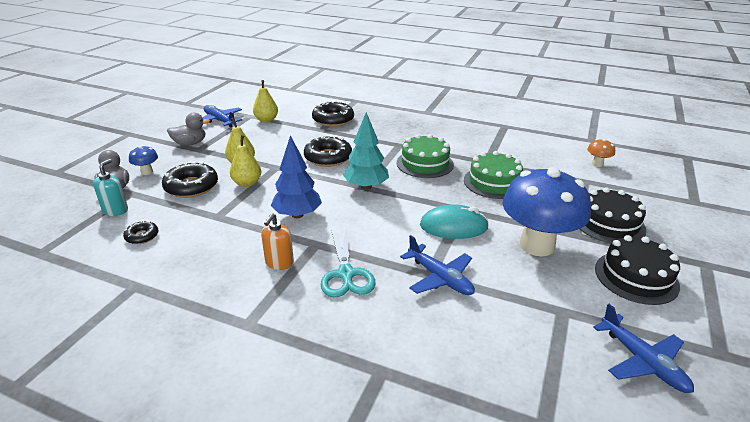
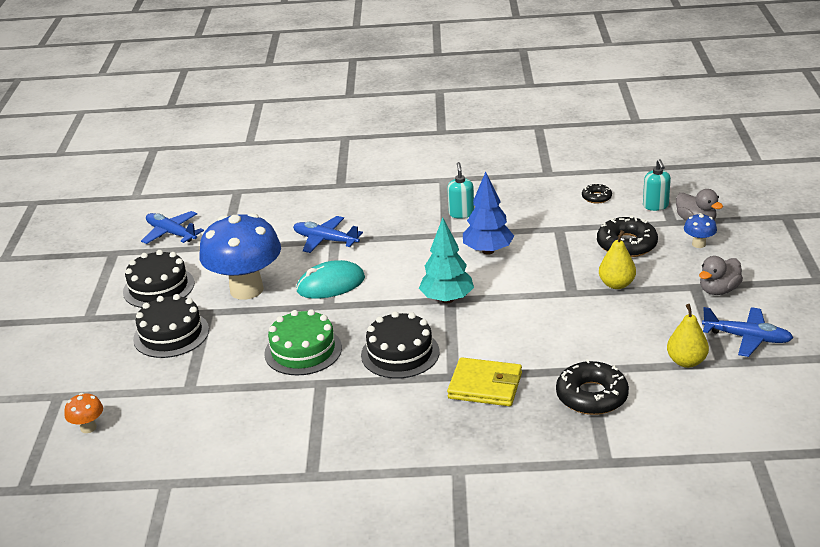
camera: 160 degrees right, 0 degrees up
yellow pear [230,135,261,187] -> none
orange soap dispenser [261,213,294,270] -> turquoise soap dispenser [447,162,474,219]
black donut [304,135,352,167] -> none
turquoise scissors [321,228,376,298] -> none
green cake [397,134,454,178] -> black cake [361,311,440,379]
orange mushroom [587,139,615,167] -> orange mushroom moved to [64,393,103,433]
none -> yellow wallet [447,357,522,406]

